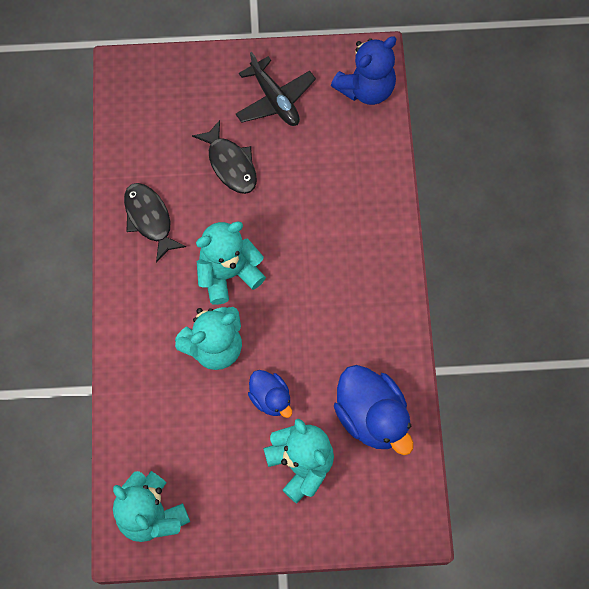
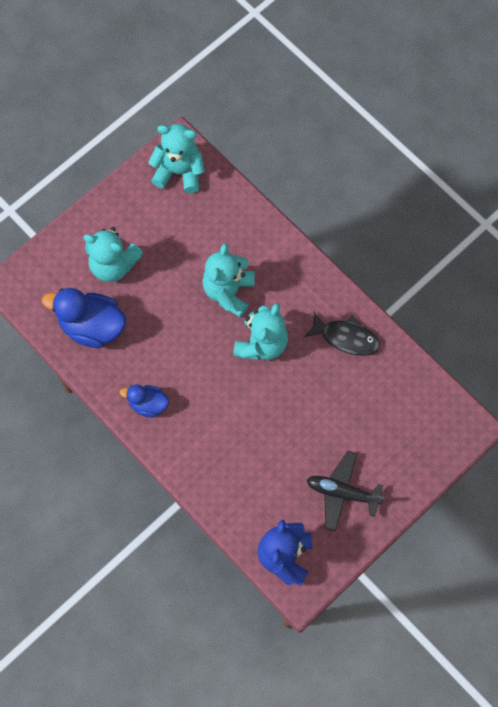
camera: 140 degrees right, 0 degrees up
black fish [192,120,257,194] -> none
blue duck [248,370,292,418] -> blue duck moved to [120,384,169,417]

